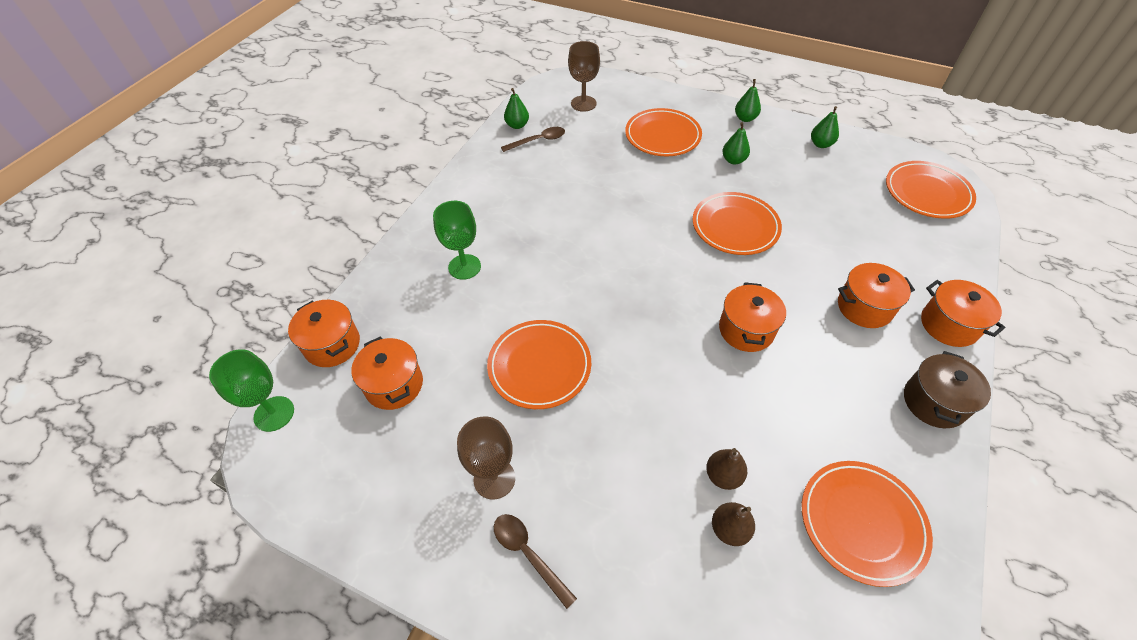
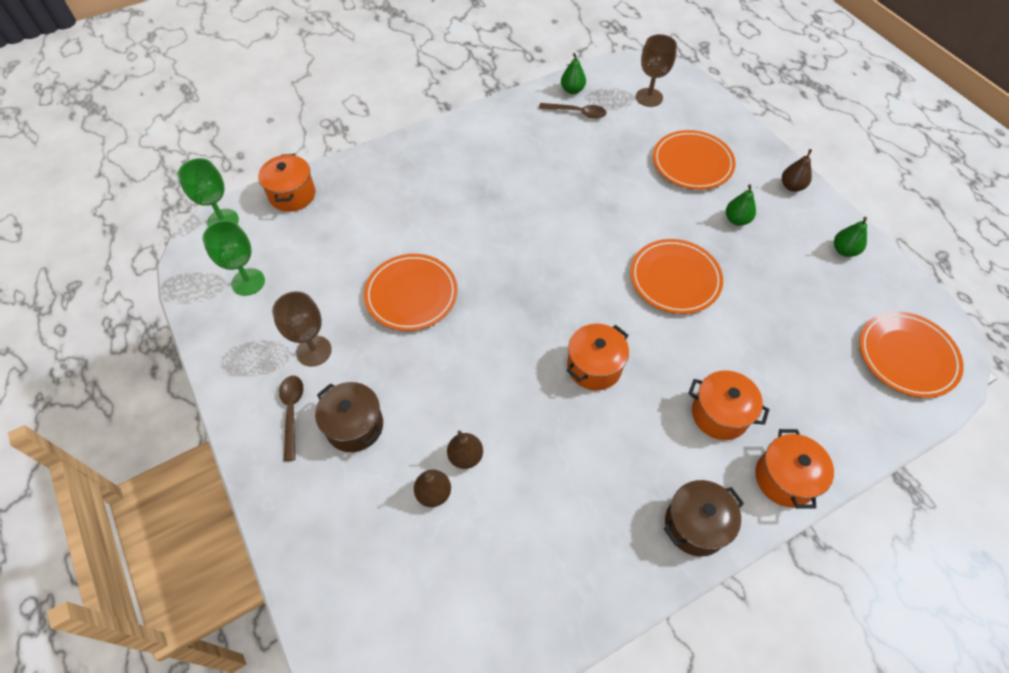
camera: 35 degrees right, 5 degrees up
orange pot [351,336,423,410] -> none
green goblet [433,201,481,280] -> green goblet moved to [202,220,265,296]
green pear [735,79,761,122] -> brown pear [782,149,812,192]
orange plate [802,461,933,587] -> none
none -> brown pot [315,382,383,452]

